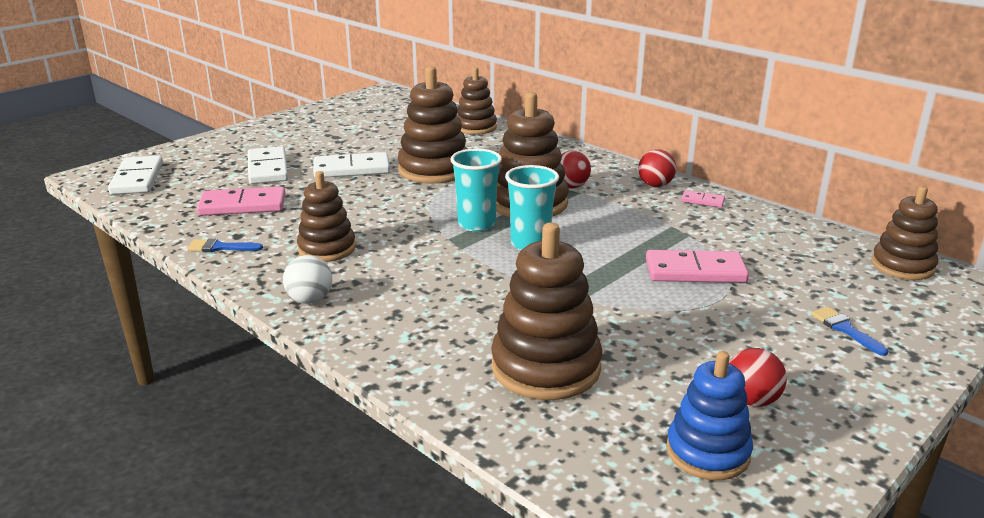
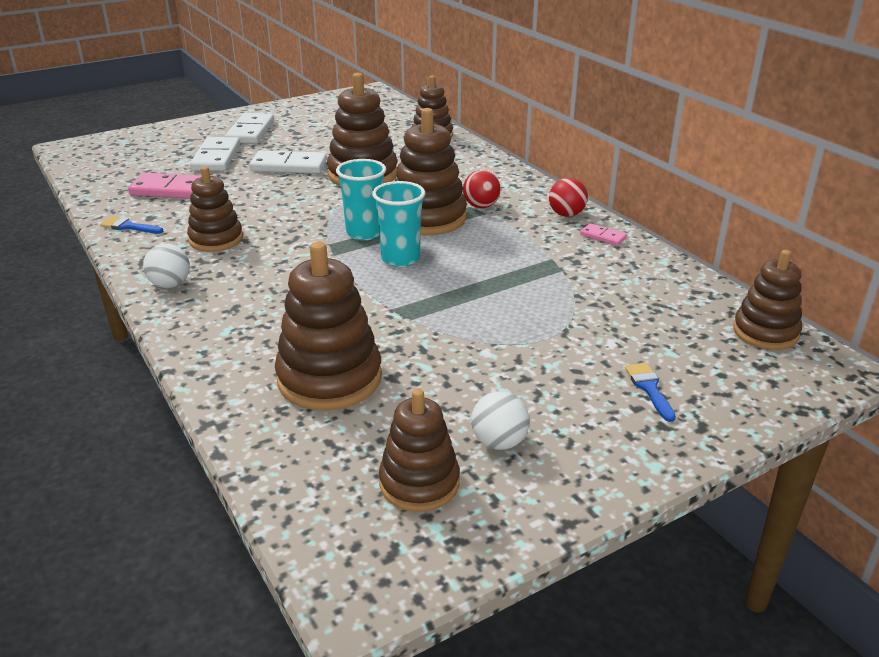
camera: 15 degrees right, 5 degrees up
white domino [108,156,163,195] -> white domino moved to [225,113,274,144]
pink domino [646,250,749,283] -> none
blue stacking toy [666,351,753,480] -> brown stacking toy [379,388,460,512]
red ball [729,348,787,407] -> white ball [471,391,529,450]

